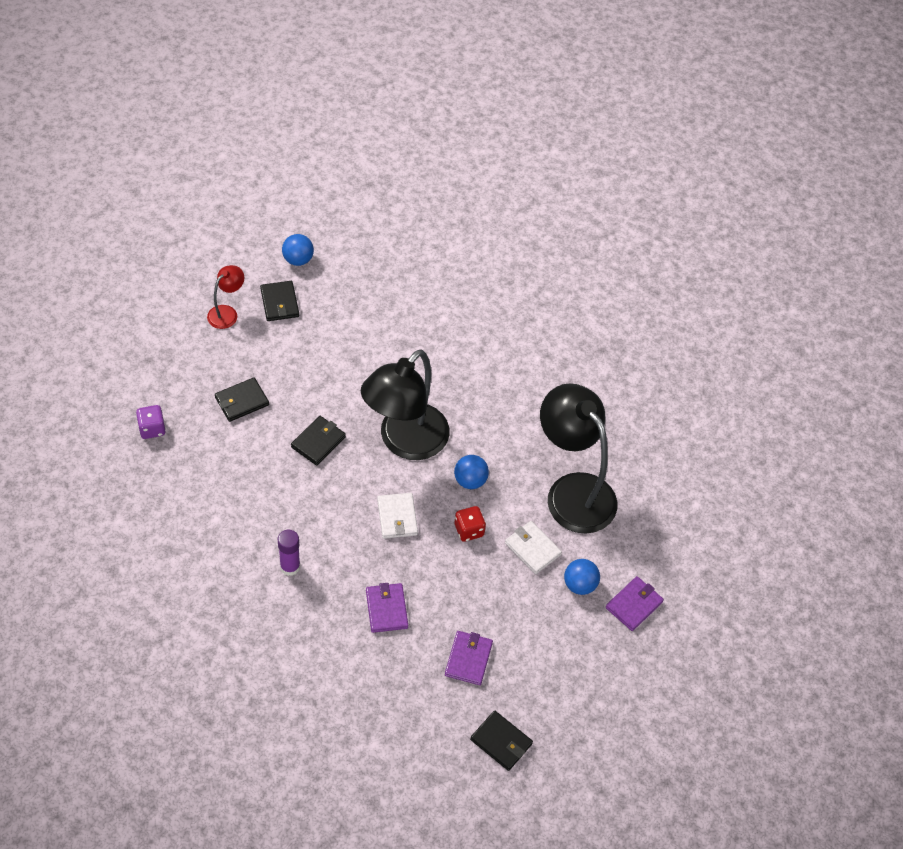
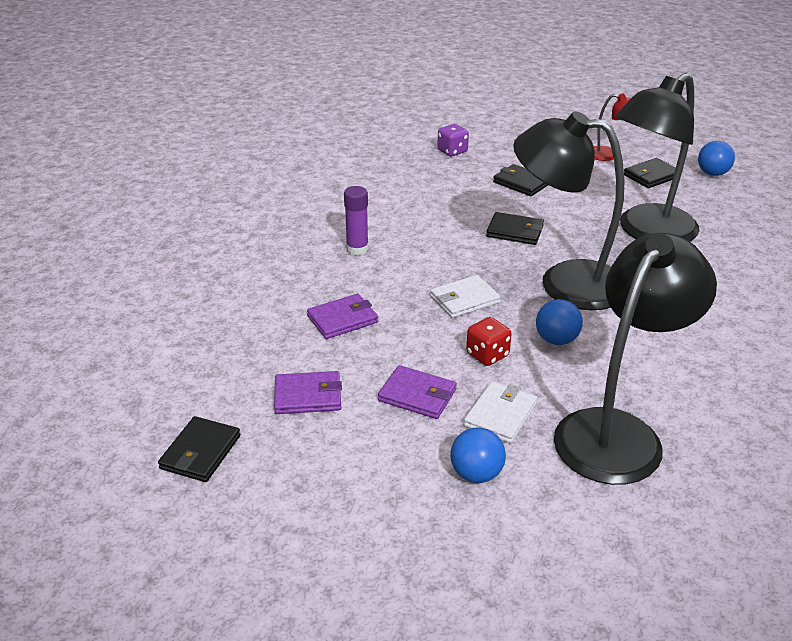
camera: 75 degrees right, 20 degrees down
purple wallet [606,576,664,631] -> purple wallet moved to [378,365,457,419]
none -> black lamp [615,73,699,242]

